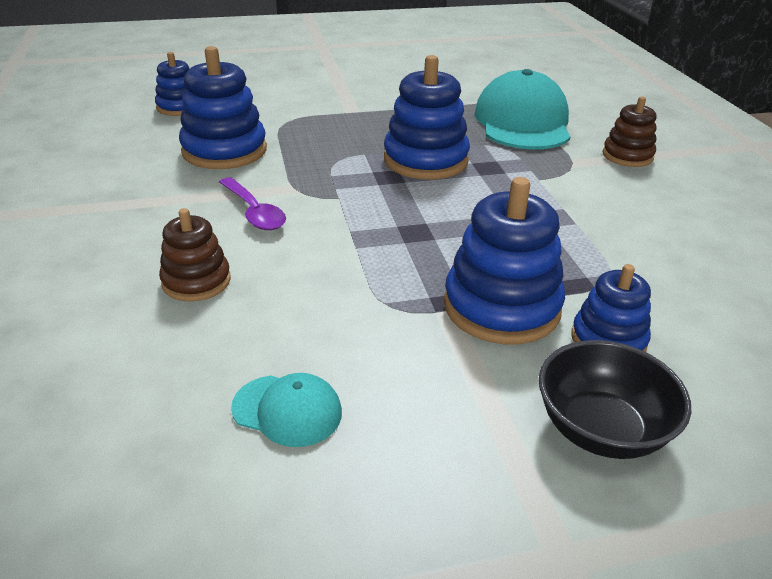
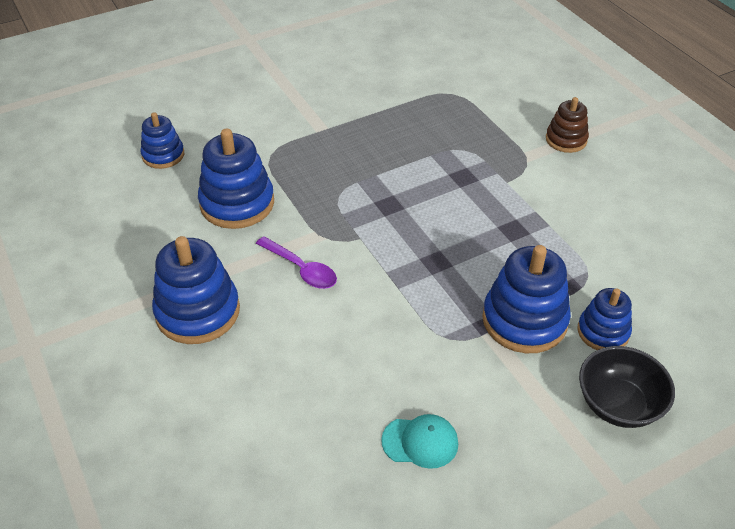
camera: 15 degrees left, 10 degrees up
brown stacking toy [159,208,231,302] -> none
blue stacking toy [384,55,470,180] -> blue stacking toy moved to [152,236,240,344]
turquoise cap [474,69,570,149] -> none

